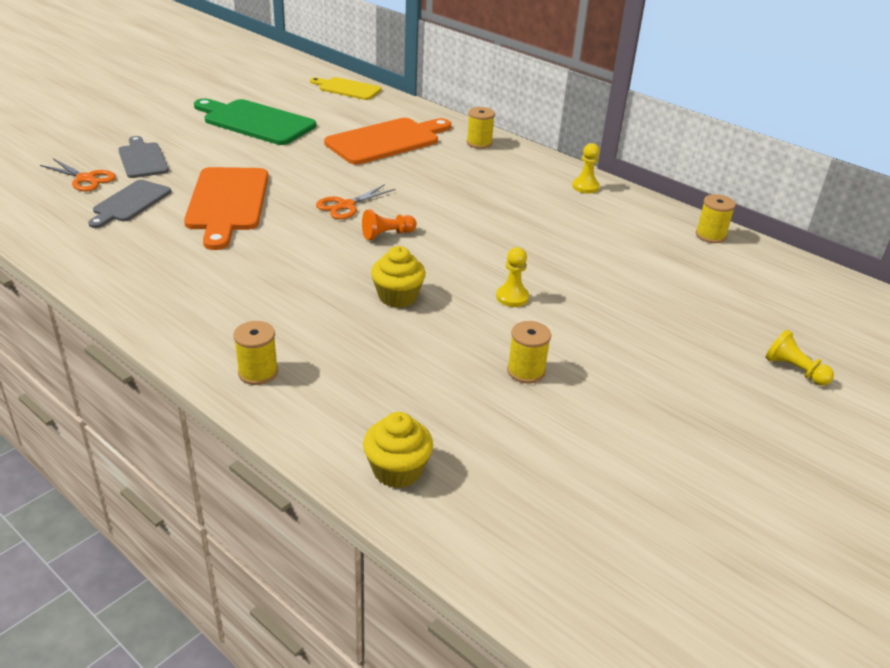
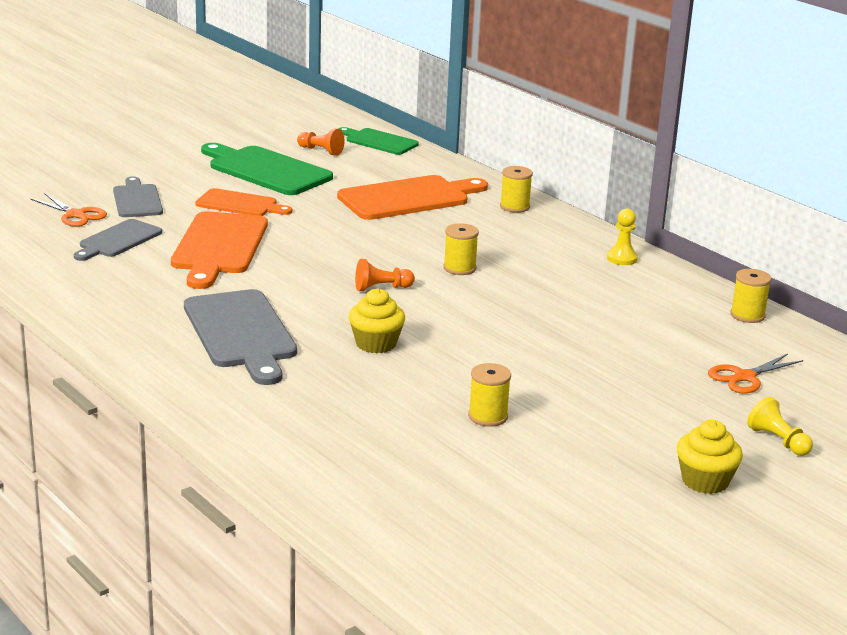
camera: 10 degrees right, 10 degrees down
yellow spool [233,321,278,385] -> yellow spool moved to [443,223,479,275]
yellow cutting board [310,77,382,100] -> green cutting board [339,127,419,155]
orange scissors [316,184,395,219] -> orange scissors moved to [708,354,803,394]
yellow cupcake [363,412,433,488] -> yellow cupcake moved to [677,420,743,494]
yellow pawn [496,247,529,307] -> none
none -> grey cutting board [184,289,297,385]
none -> orange cutting board [195,188,292,216]
none -> orange pawn [297,129,345,156]

